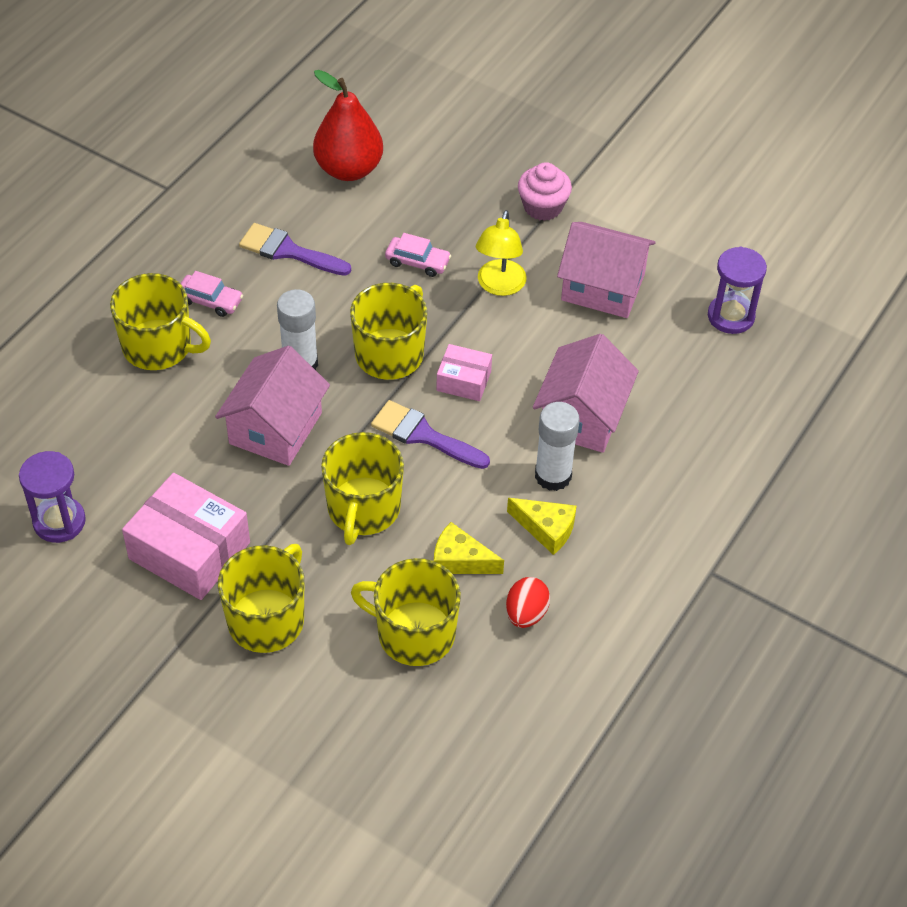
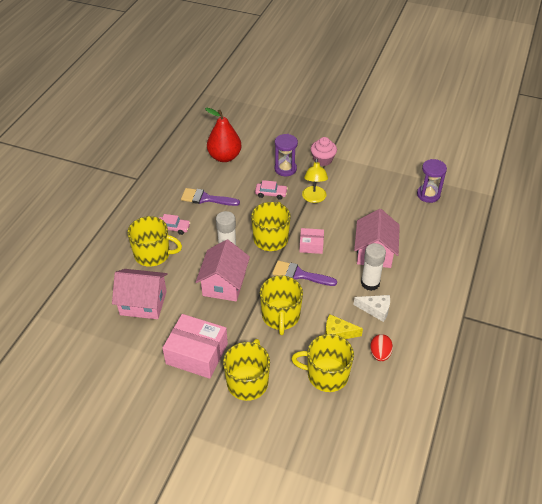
camera: 10 degrees left, 5 degrees down
purple hourglass [19,451,86,543] -> purple hourglass moved to [275,134,298,176]
yellow cheese [507,498,577,555] -> white cheese [353,295,390,322]
pink house [557,222,656,318] -> pink house moved to [112,269,168,319]

